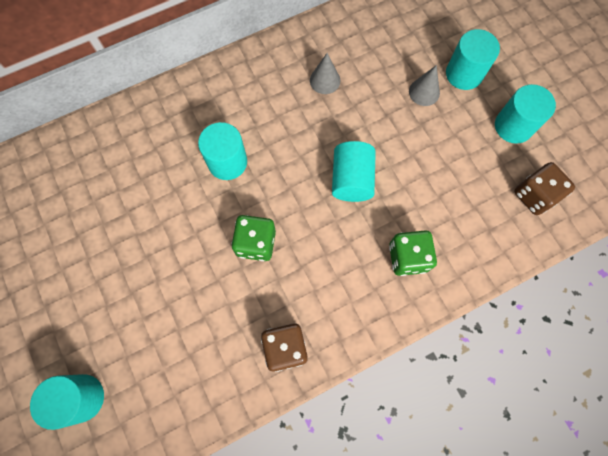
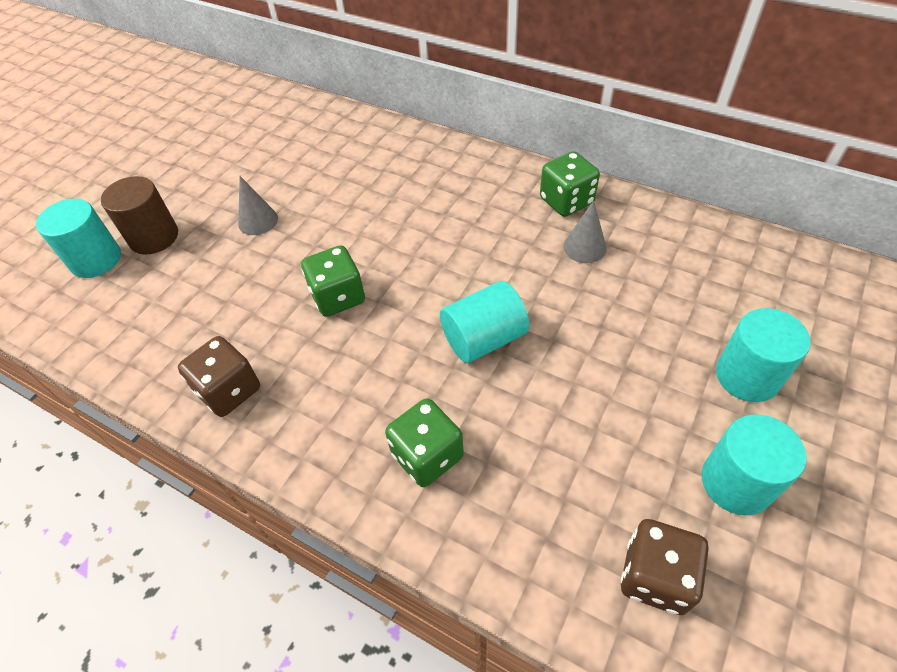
camera: 60 degrees right, 20 degrees down
turquoise cylinder [198,122,247,180] -> none
grey cone [409,65,440,106] -> grey cone moved to [238,176,278,235]
none -> brown cylinder [101,176,178,254]
none -> green dice [540,151,600,217]

